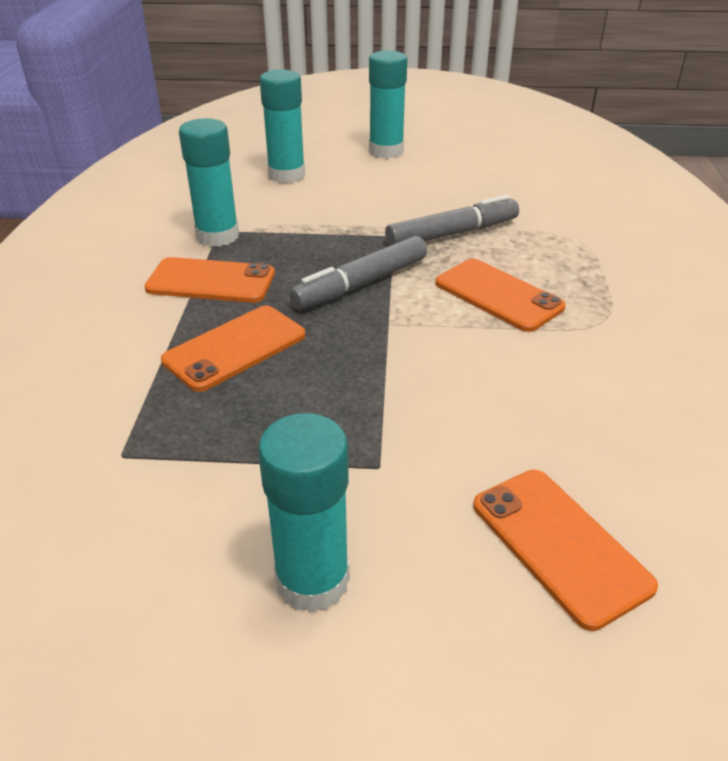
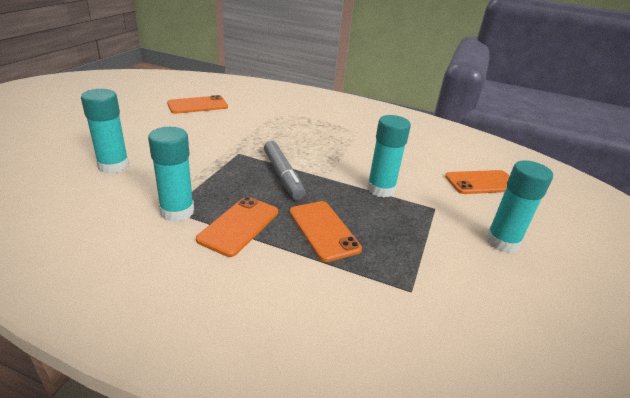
camera: 75 degrees left, 5 degrees down
turquoise glue stick [369,50,407,158] -> turquoise glue stick moved to [367,115,411,197]
grey marker [385,195,519,246] -> none
orange phone [435,259,566,332] -> orange phone moved to [167,95,228,114]

